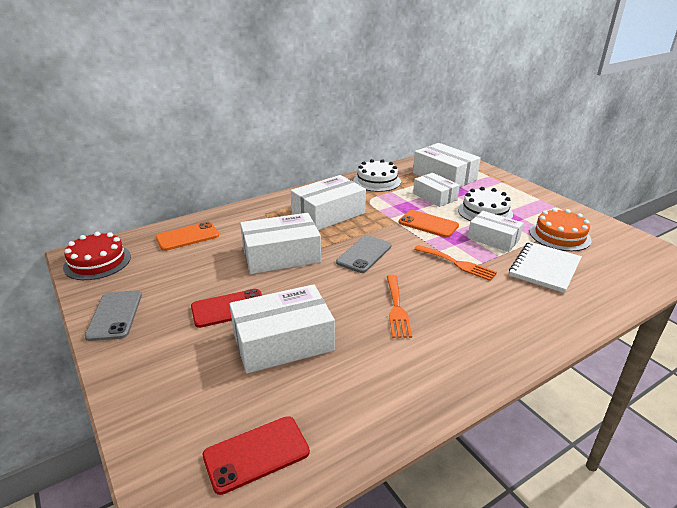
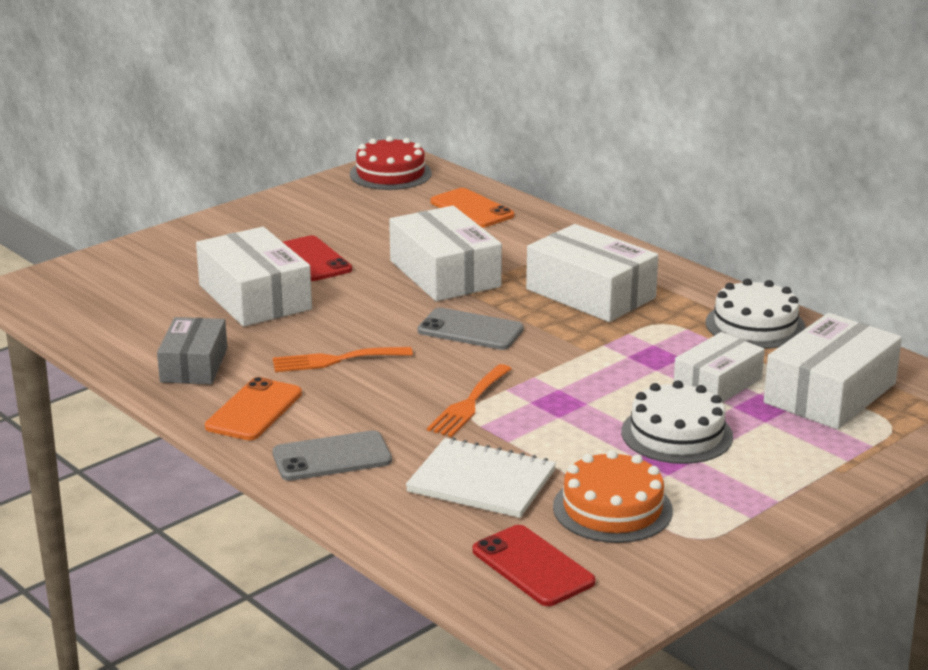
camera: 80 degrees right, 5 degrees down
grey phone [85,290,142,341] -> grey phone moved to [273,430,392,481]
red phone [203,416,310,495] -> red phone moved to [473,525,595,606]
orange phone [399,210,459,238] -> orange phone moved to [205,377,302,440]
white box [468,211,524,252] -> none
none -> grey box [157,317,227,384]

